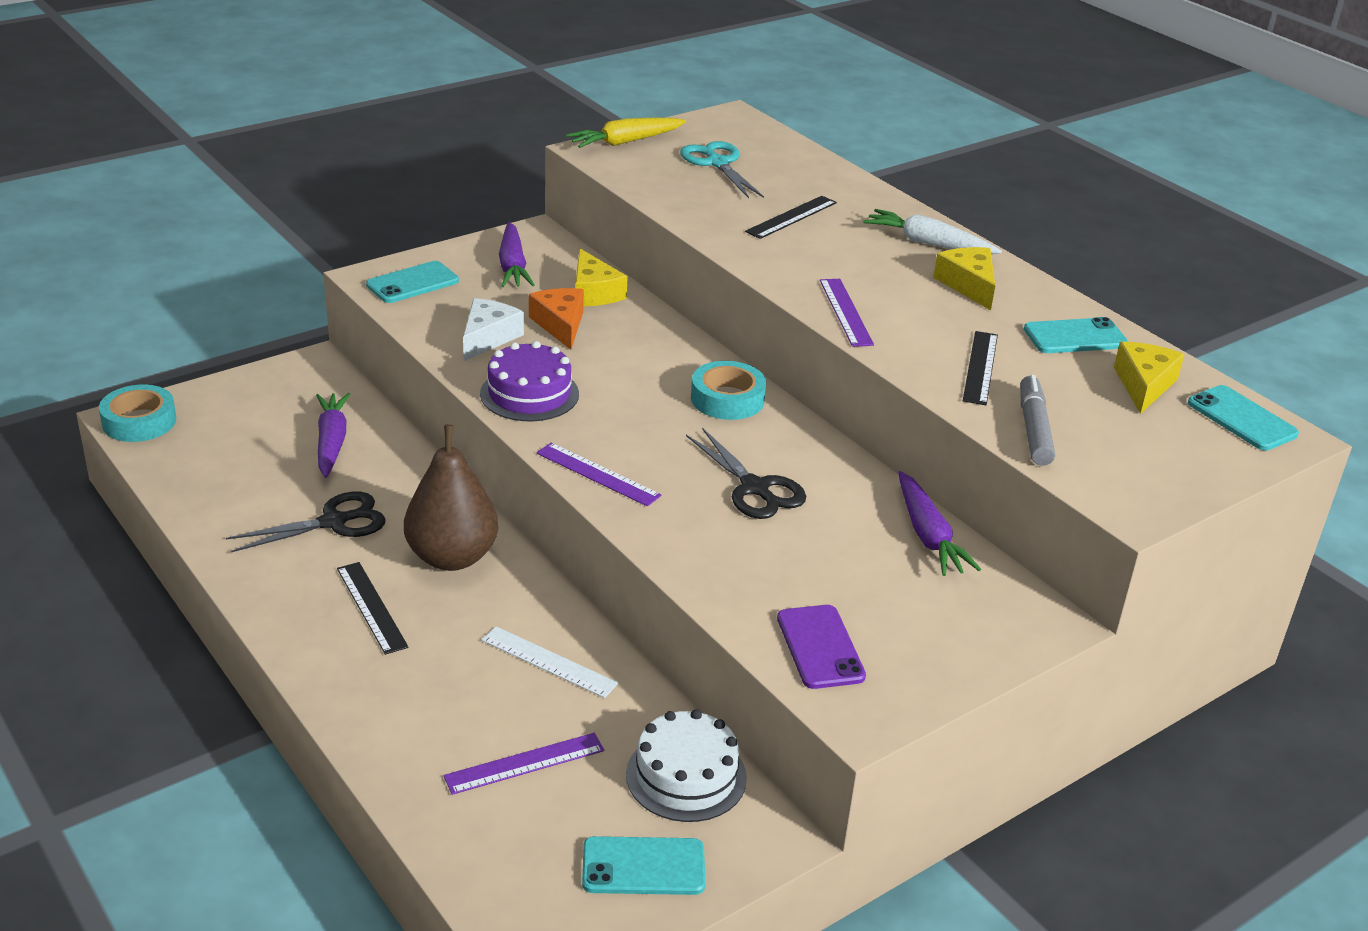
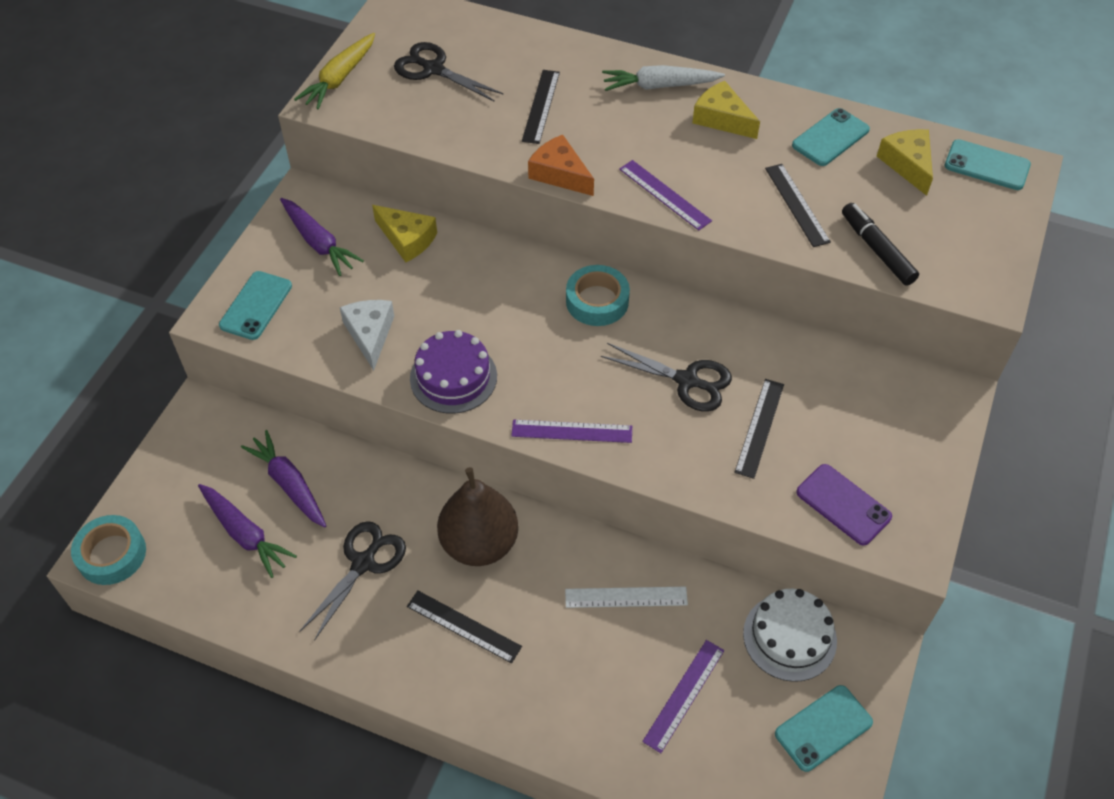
camera: 30 degrees left, 20 degrees up
orange cheese [529,288,584,350] -> orange cheese moved to [528,135,594,196]
turquoise scissors [680,141,764,198] -> black scissors [394,42,504,102]
purple carrot [898,471,981,576] -> purple carrot moved to [198,484,297,578]
grey marker [1020,375,1055,466] -> black marker [842,203,919,286]
none -> black ruler [734,379,784,479]

